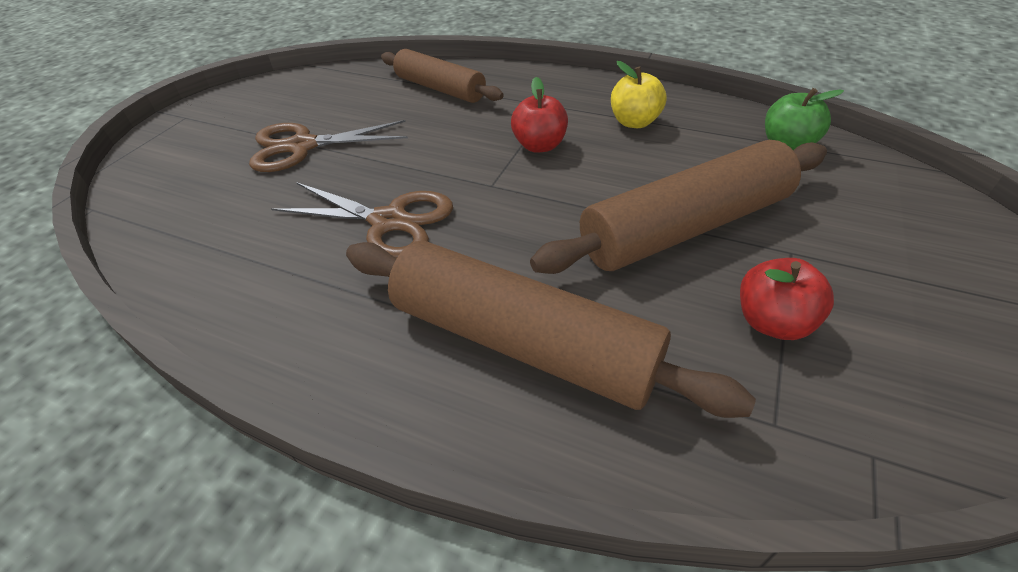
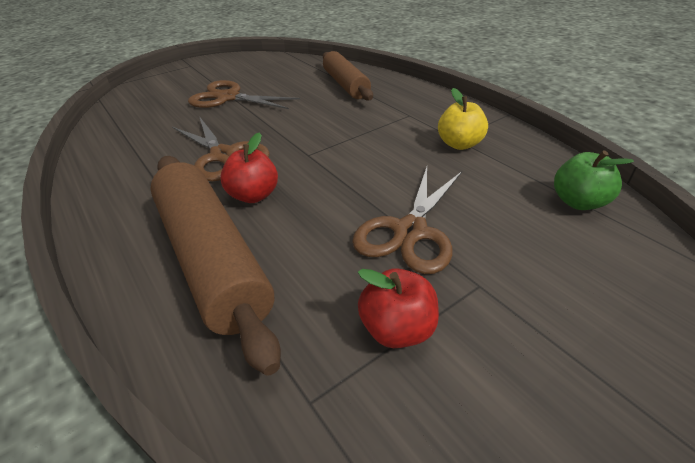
camera: 30 degrees right, 5 degrees down
red apple [511,77,568,152] -> red apple moved to [220,132,278,203]
brown rolling pin [530,140,827,274] -> brown scissors [352,167,462,274]

